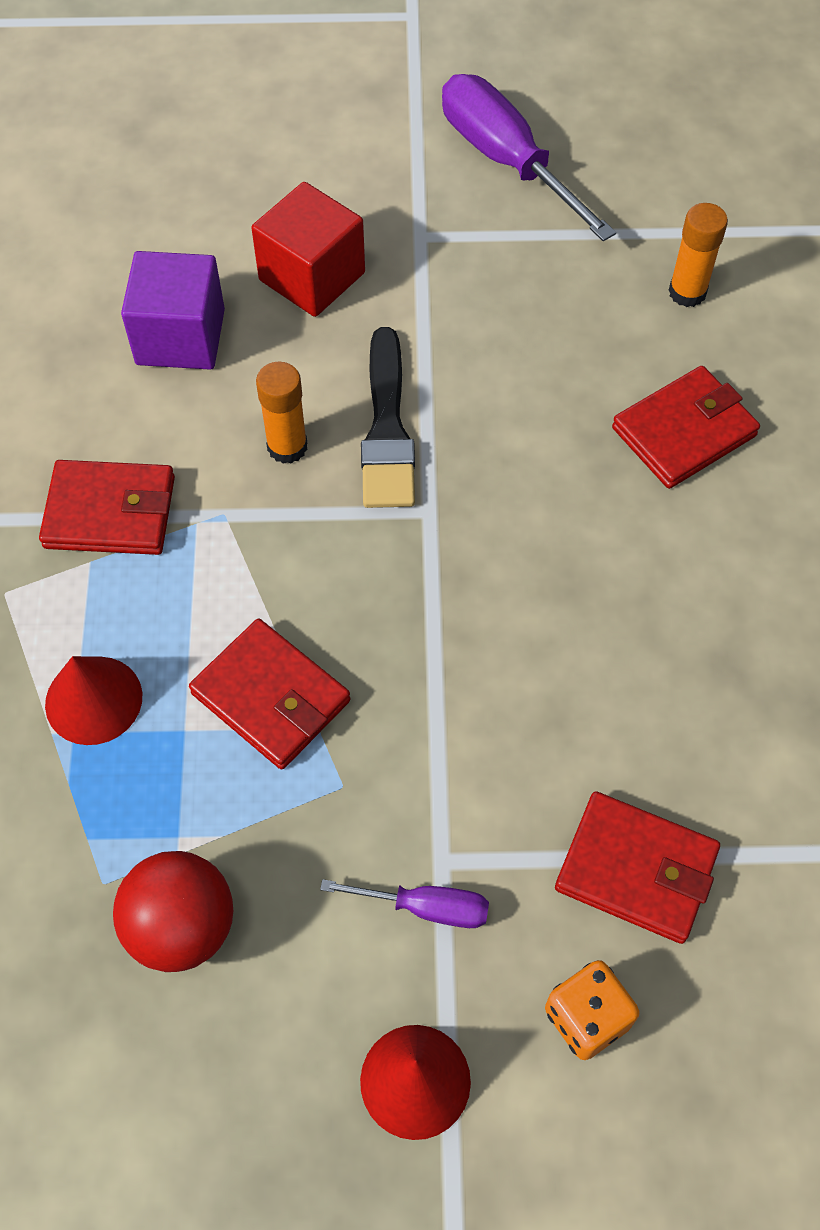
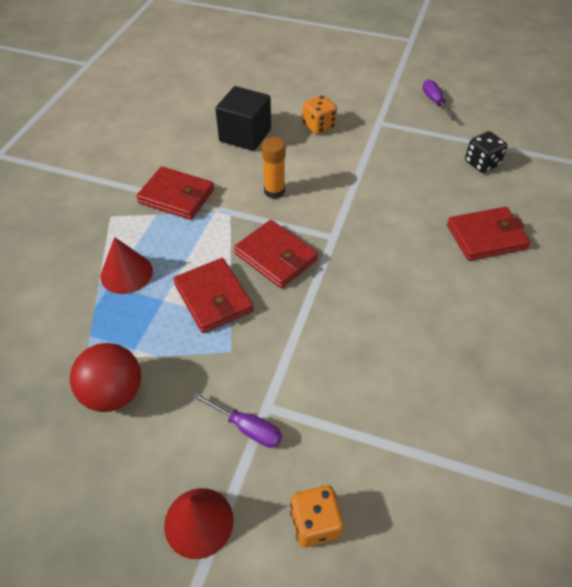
camera: 20 degrees right, 10 degrees down
purple cube [121,251,225,370] -> black cube [215,86,271,151]
red cube [251,182,365,317] -> orange dice [303,95,337,134]
black brush [361,327,415,508] -> none
purple screwdriver [442,74,616,241] -> purple screwdriver [422,79,457,121], size x0.51
red wallet [555,791,720,944] -> red wallet moved to [234,220,318,288]
orange glue stick [668,203,728,307] -> none
none -> black dice [465,131,507,173]

